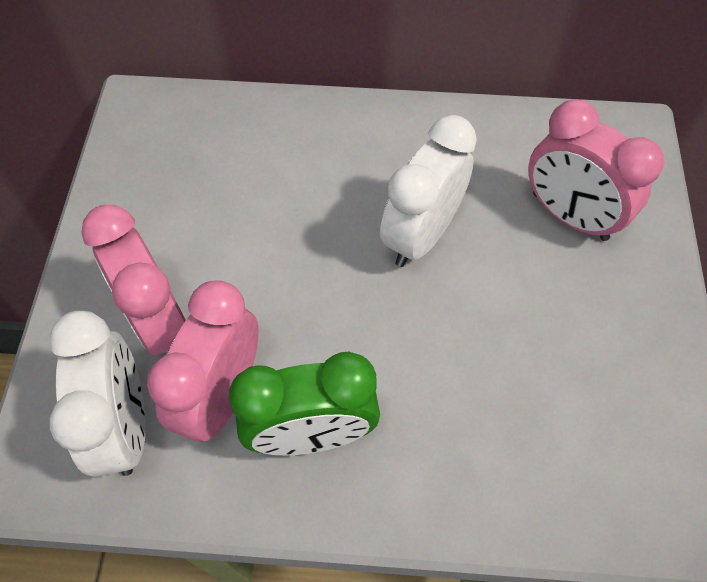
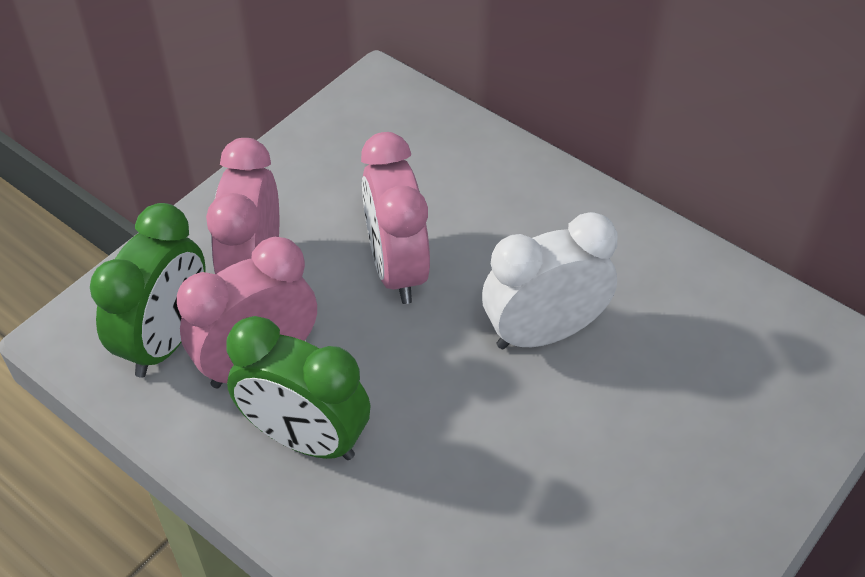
camera: 35 degrees right, 10 degrees down
white clock [49,311,146,477] -> green clock [90,203,206,378]
pink clock [528,99,664,241] -> pink clock moved to [361,132,430,304]

